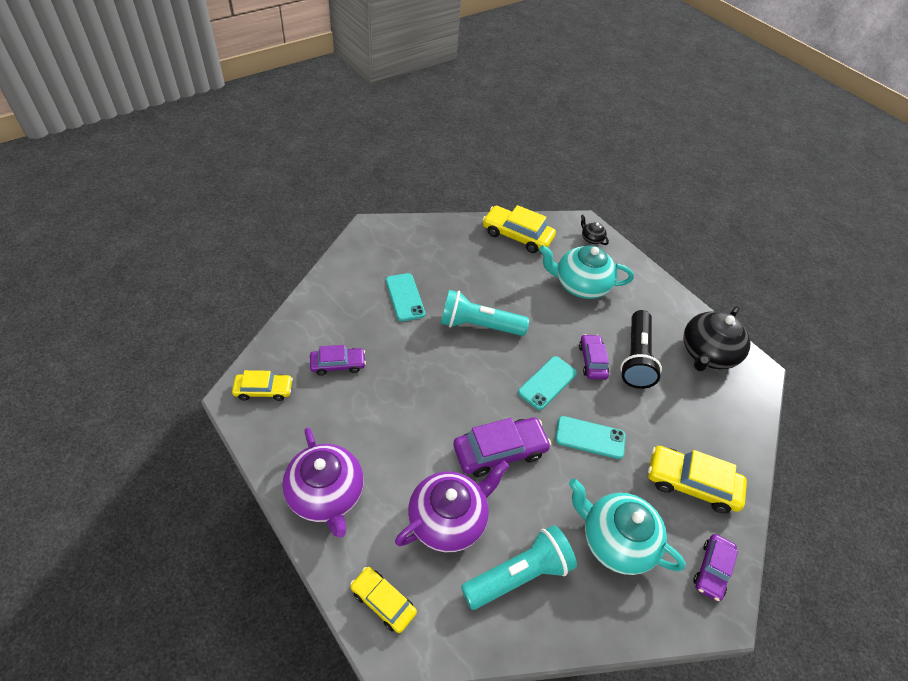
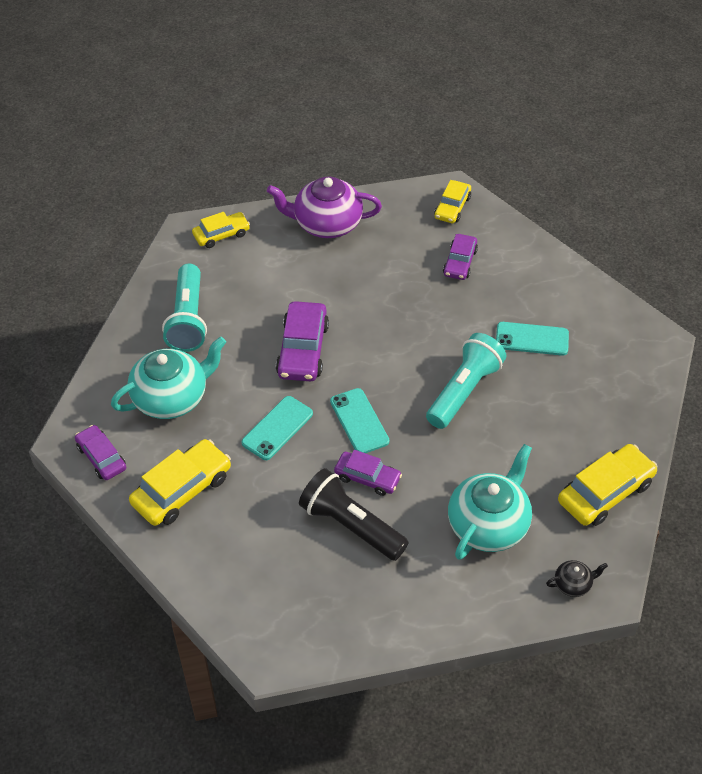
camera: 120 degrees right, 0 degrees up
purple teapot [395,461,509,552] -> none
black teapot [683,306,750,371] -> none

